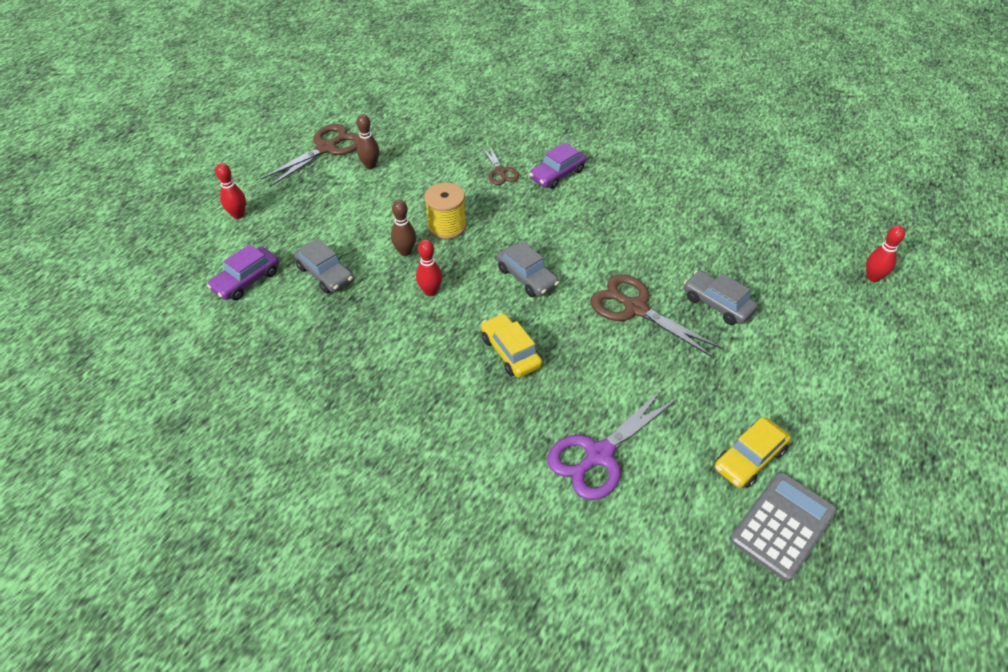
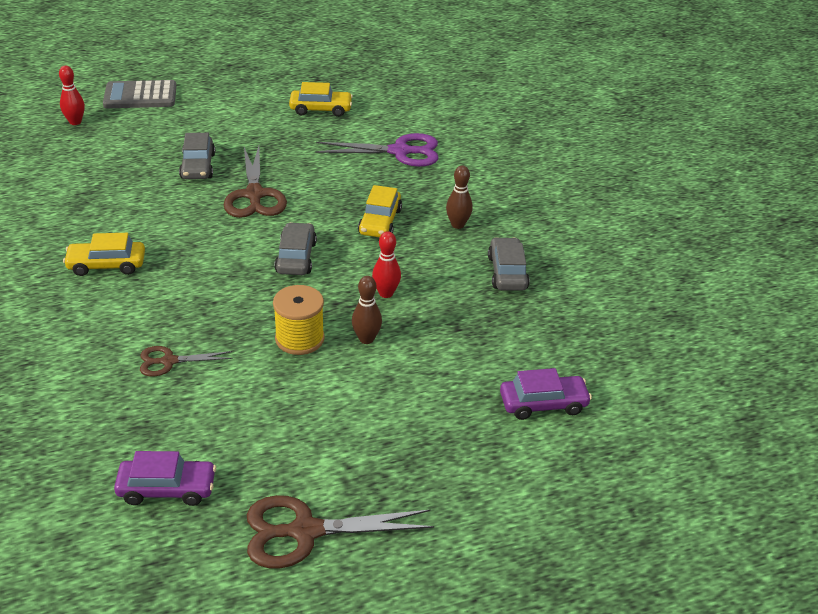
camera: 140 degrees left, 10 degrees down
red bowling pin [215,163,246,219] -> none
grey car [294,238,354,293] -> grey car moved to [488,237,530,291]
brown bowling pin [356,114,379,169] -> brown bowling pin moved to [446,165,473,229]
brown scissors [482,145,519,185] -> brown scissors turned 120 degrees counterclockwise [140,346,233,376]
purple car [529,143,586,189] -> purple car moved to [114,451,216,506]
grey calculator [730,472,837,582] -> grey calculator moved to [103,80,177,108]
none -> yellow car [63,233,145,276]

